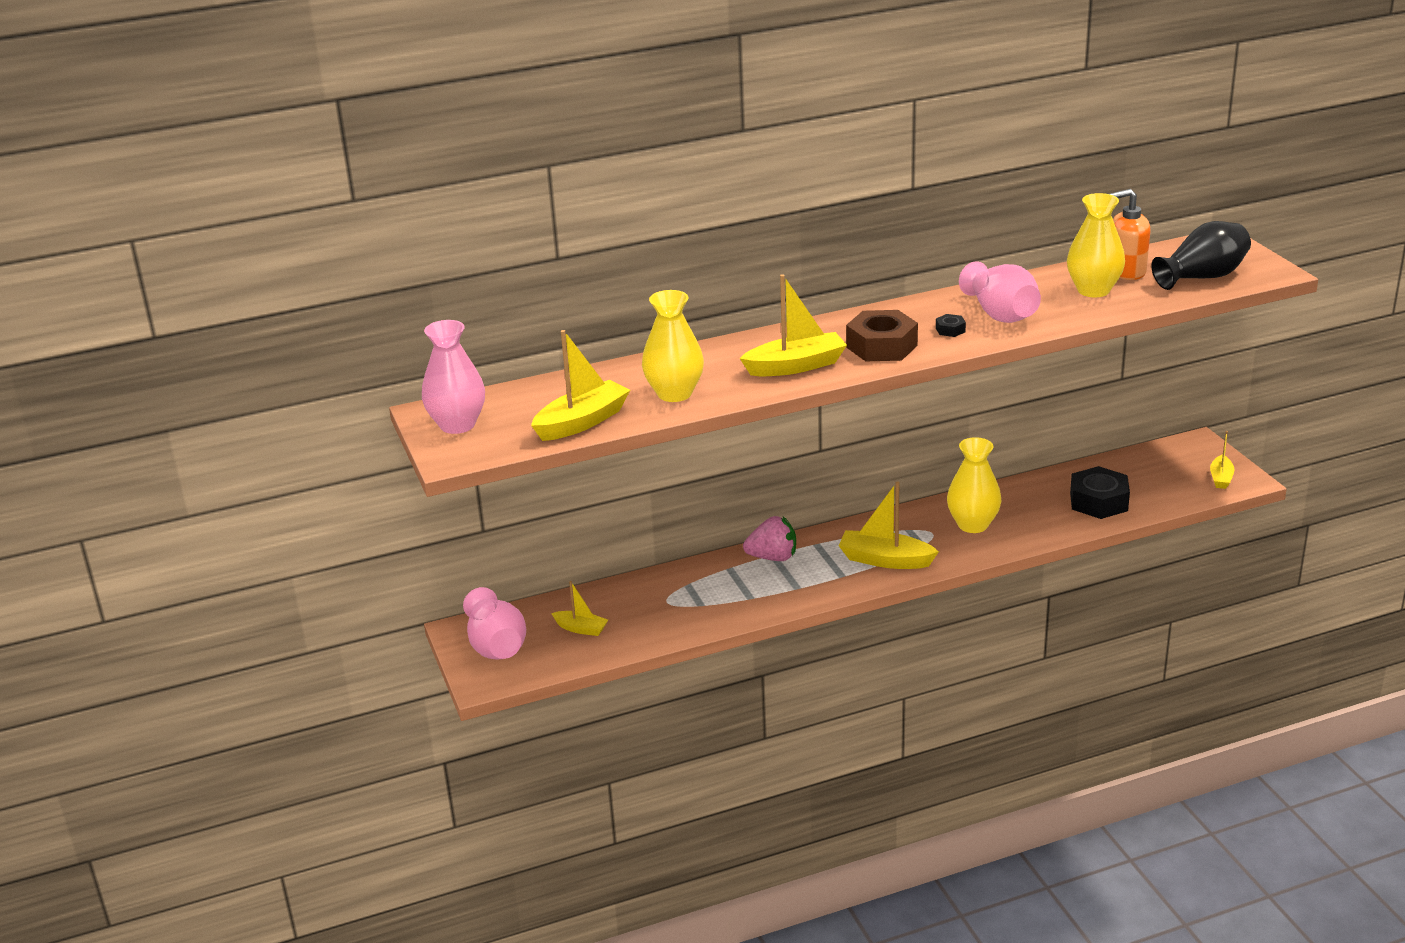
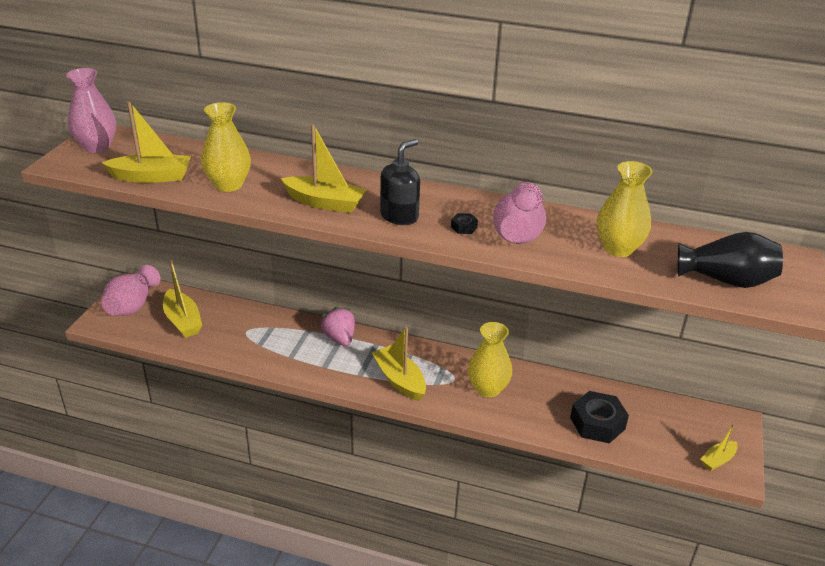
camera: 35 degrees right, 5 degrees up
yellow boat [551,581,608,636] -> yellow boat [163,260,202,338], size x1.73
pink strawberry [743,516,796,561] -> pink strawberry turned 150 degrees counterclockwise [321,307,355,346]
brown nut [846,310,918,361] -> black soap dispenser [380,139,420,225]
orange soap dispenser [1110,189,1150,280] -> none

